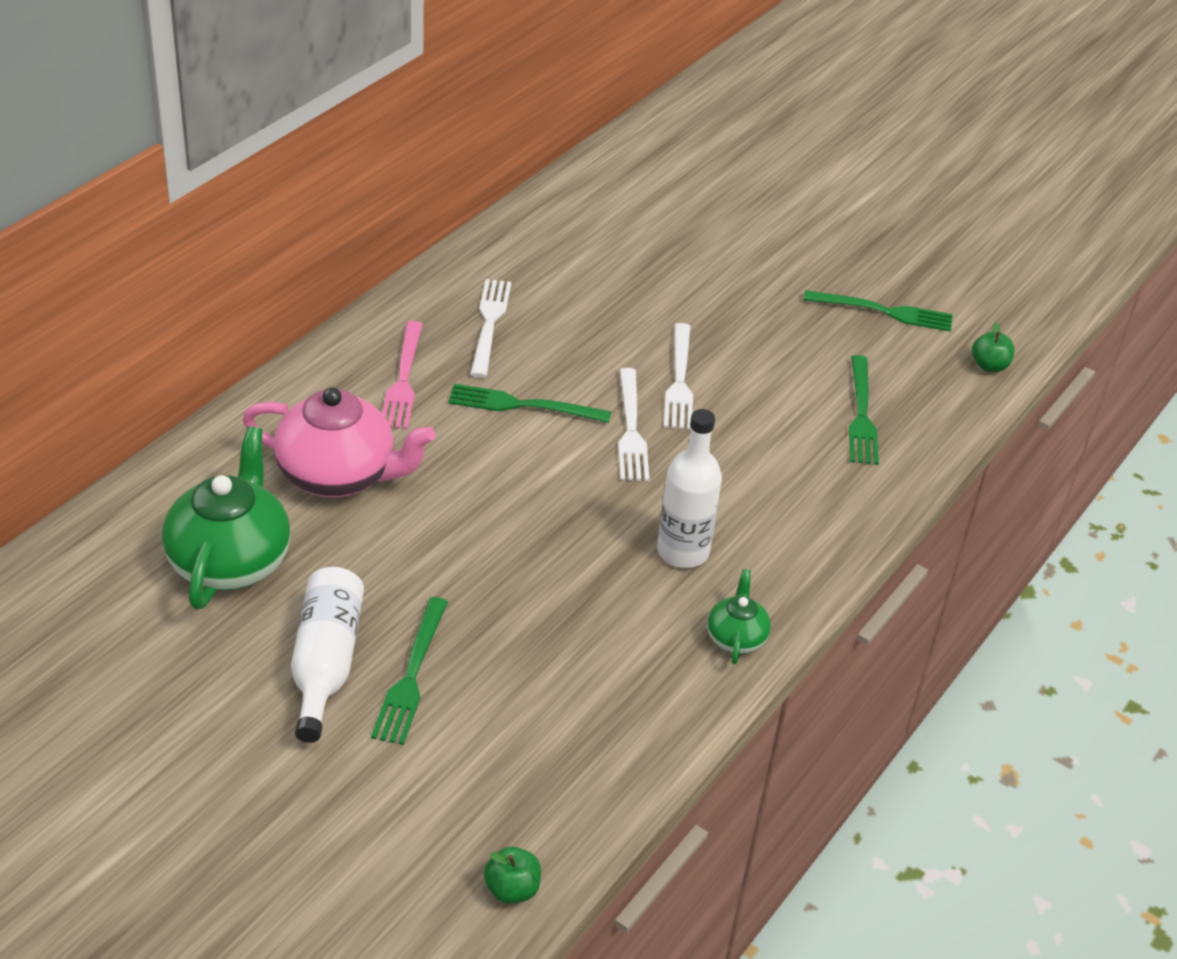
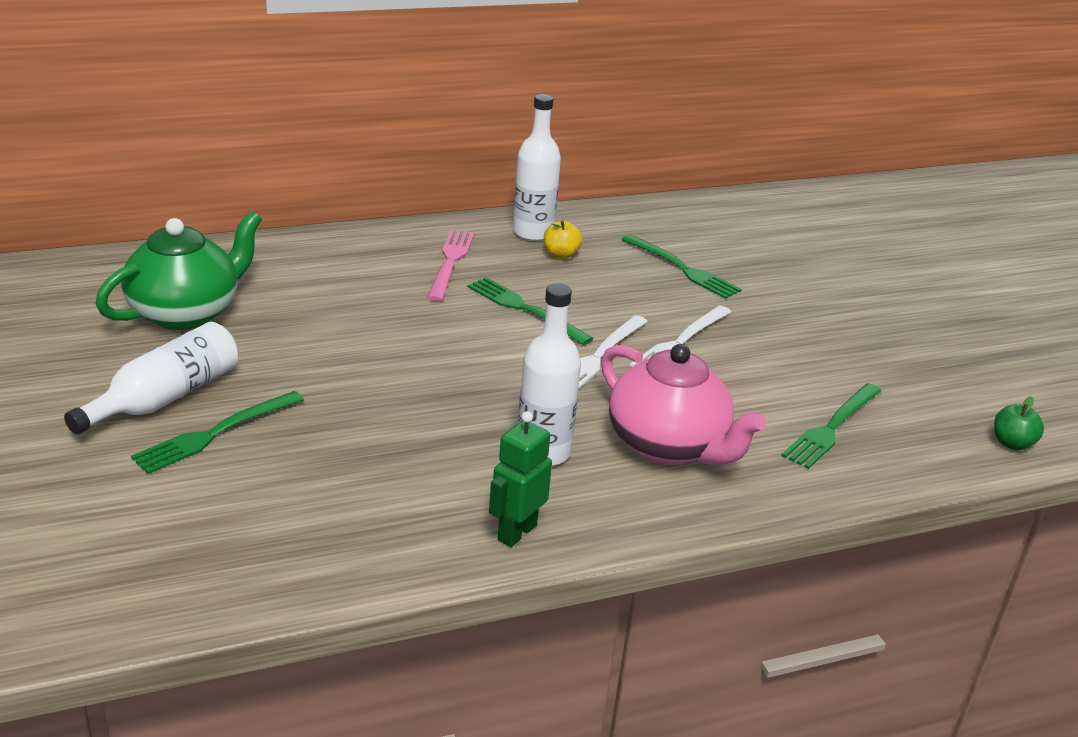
camera: 35 degrees right, 10 degrees down
pink teapot [242,387,435,497] -> pink teapot moved to [601,344,766,465]
pink fork [382,321,423,429] -> pink fork turned 150 degrees clockwise [427,230,475,301]
white fork [470,279,511,378] -> yellow apple [544,221,582,259]
green apple [484,847,541,904] -> none
green teapot [707,569,771,664] -> green robot [489,411,552,547]
green fork [803,290,953,332] -> green fork moved to [621,234,742,299]
none -> white bottle [513,94,561,241]

